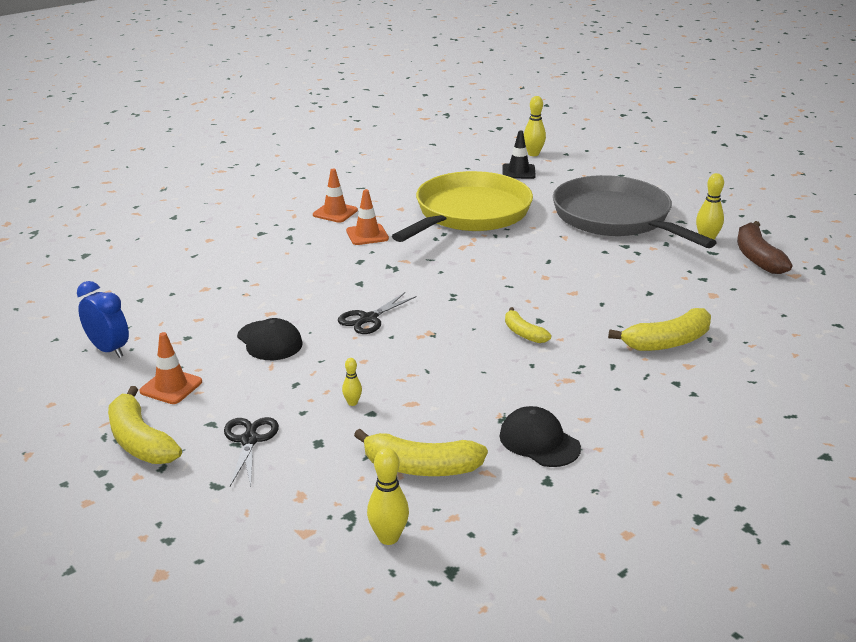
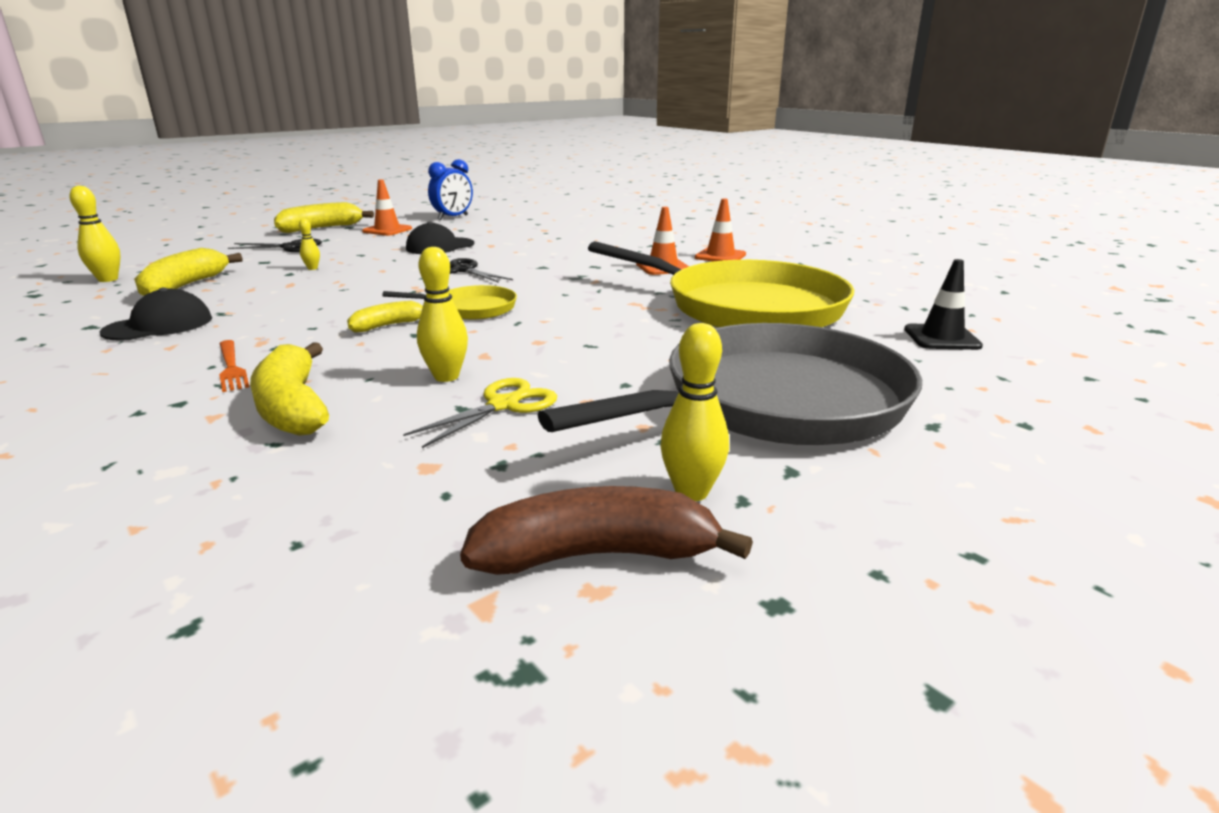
camera: 90 degrees right, 5 degrees down
yellow bowling pin [524,96,546,156] -> yellow bowling pin moved to [417,247,468,382]
none -> orange fork [219,340,249,392]
none -> yellow pan [382,285,517,320]
none -> yellow scissors [403,378,557,448]

